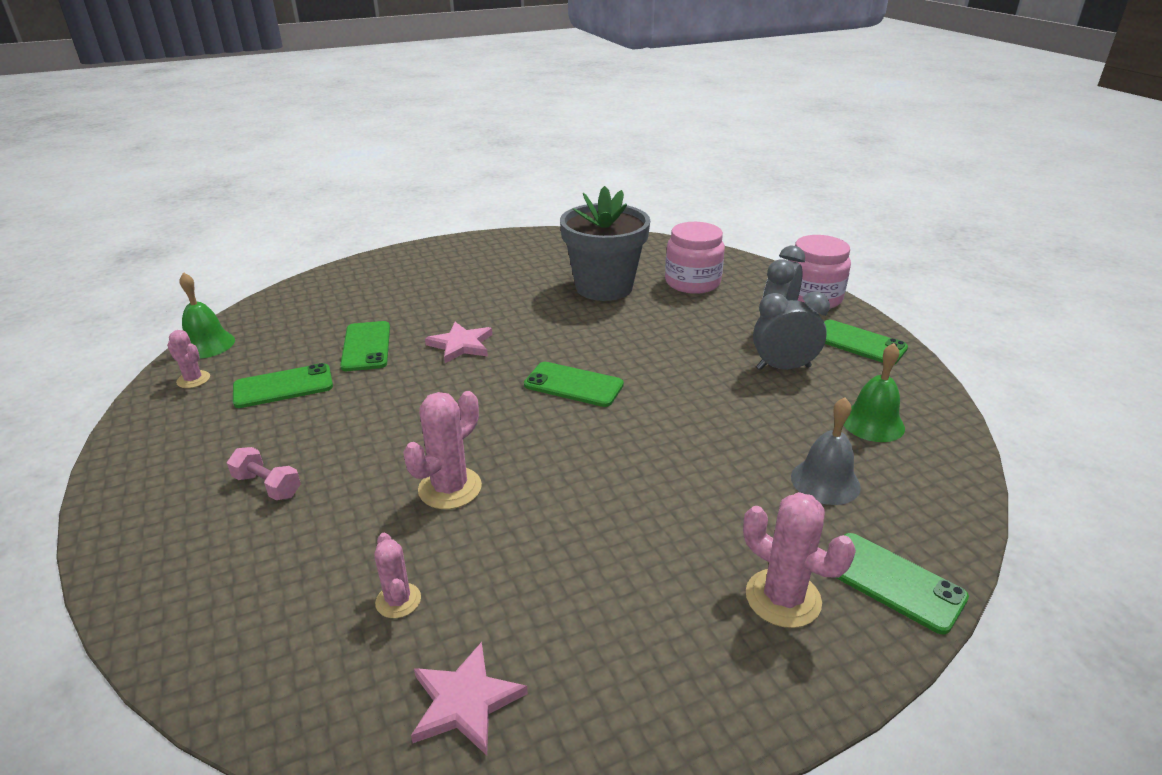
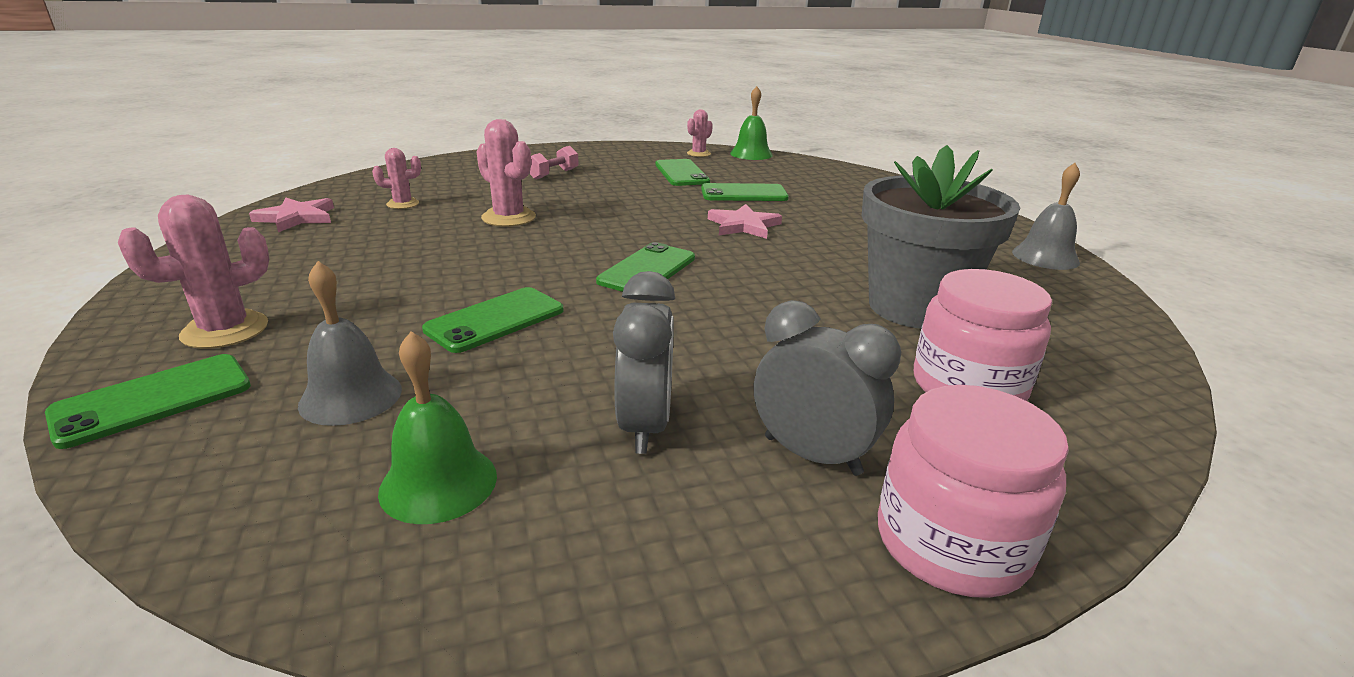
camera: 95 degrees right, 5 degrees down
green phone [824,320,908,365] -> green phone moved to [422,287,564,353]
none -> grey bell [1012,163,1080,270]

